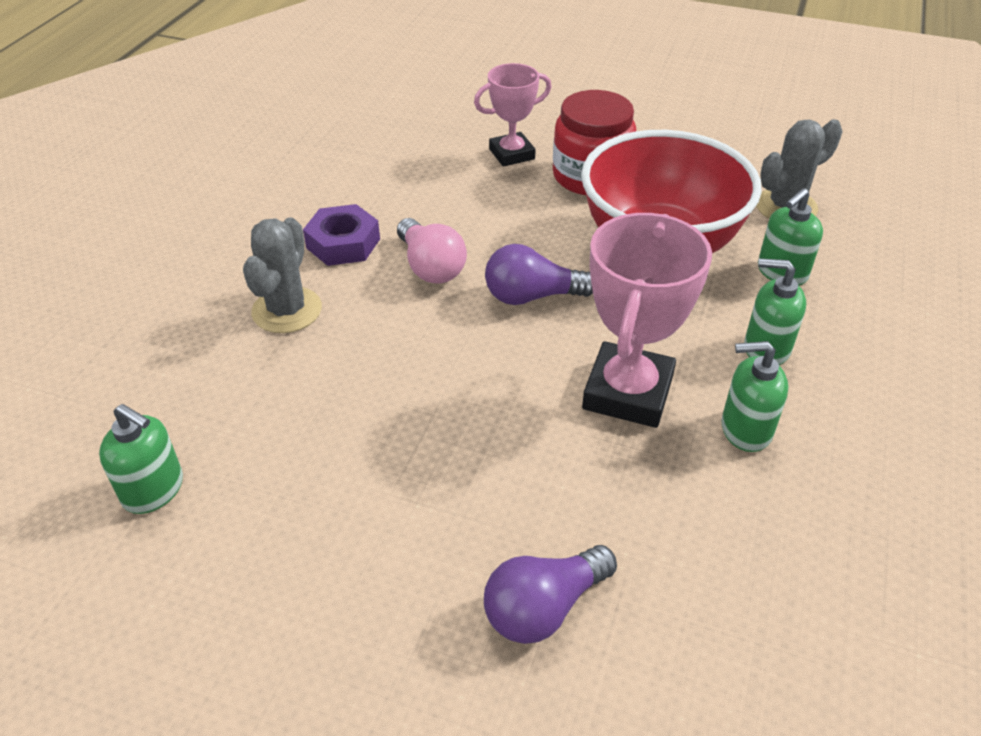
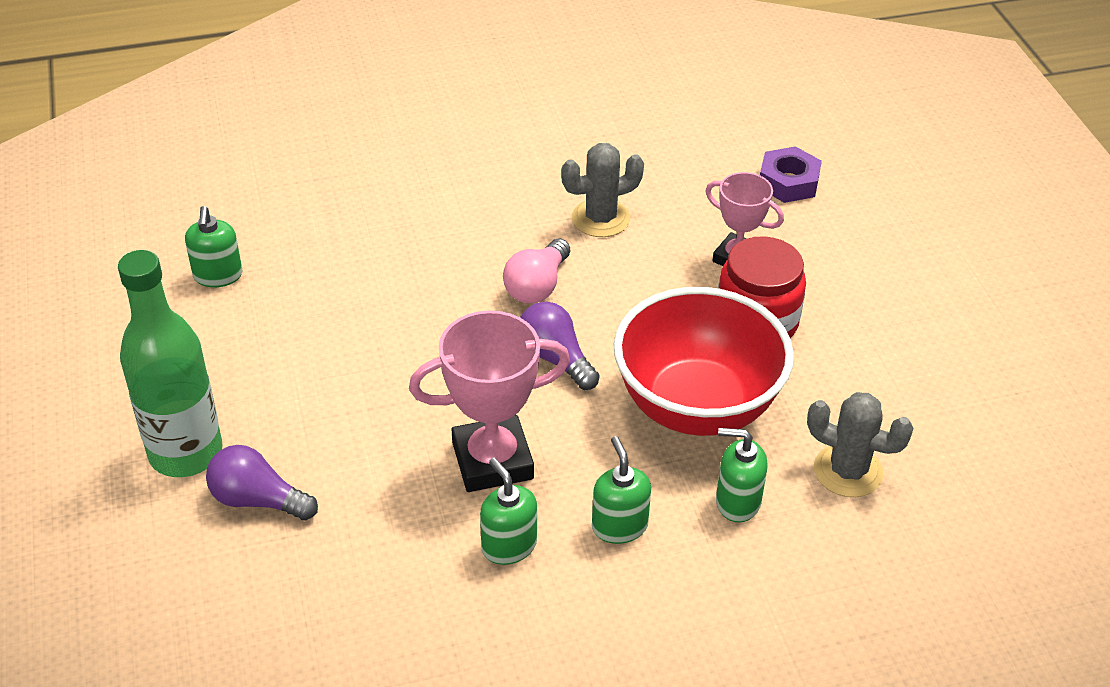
camera: 55 degrees right, 0 degrees up
grey cactus [243,217,322,333] -> grey cactus moved to [561,143,644,237]
purple nut [303,204,380,266] -> purple nut moved to [760,146,822,203]
none -> green bottle [118,250,223,477]

